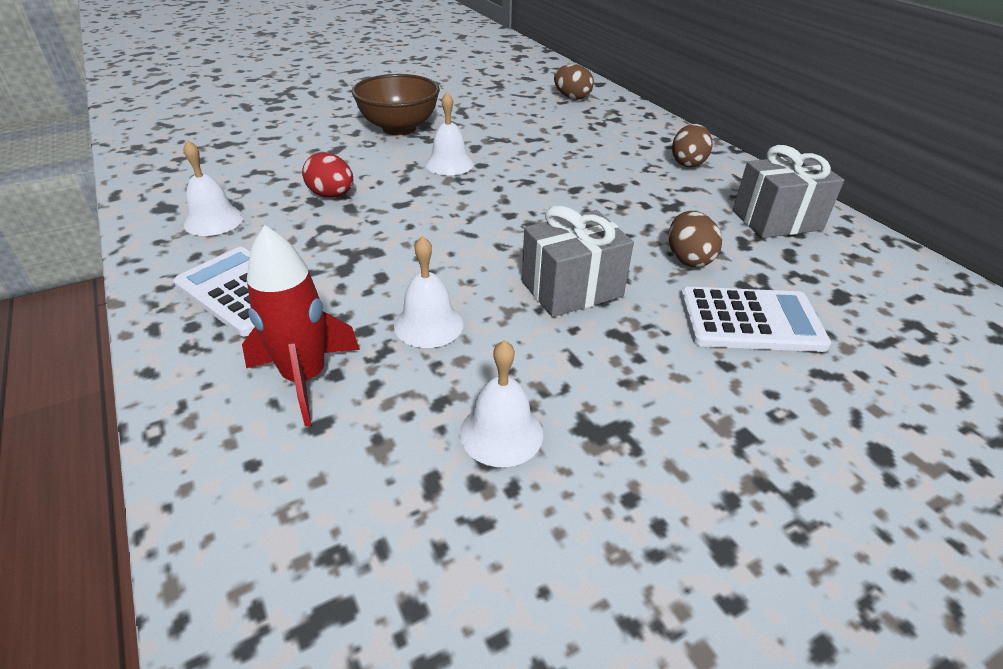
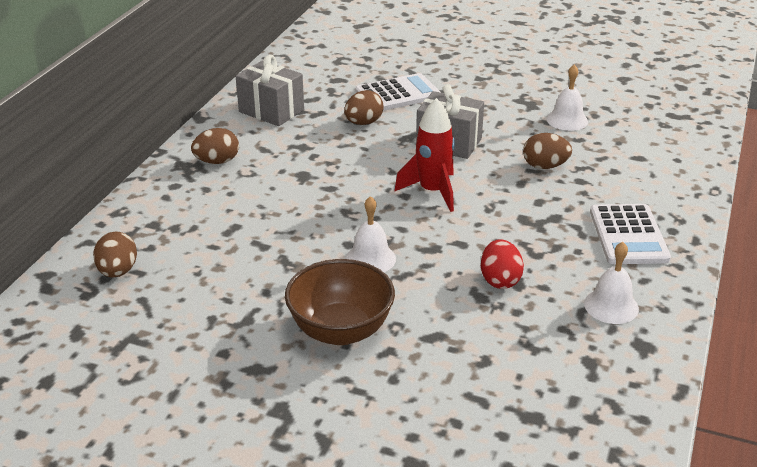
camera: 130 degrees left, 5 degrees down
red rocket [242,225,360,427] -> red rocket moved to [394,98,455,212]
white bell [394,236,464,348] -> brown egg [523,133,572,169]
white calculator [680,287,831,352] -> white calculator turned 105 degrees clockwise [355,73,441,111]

